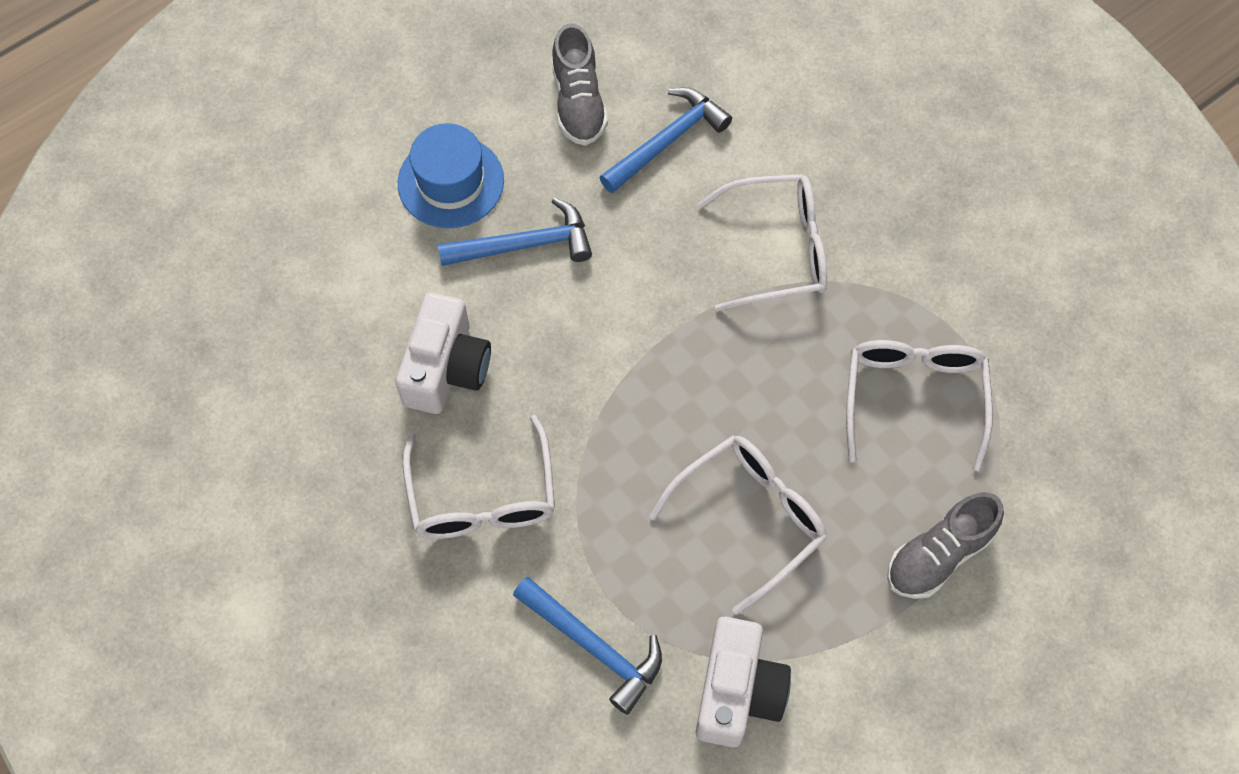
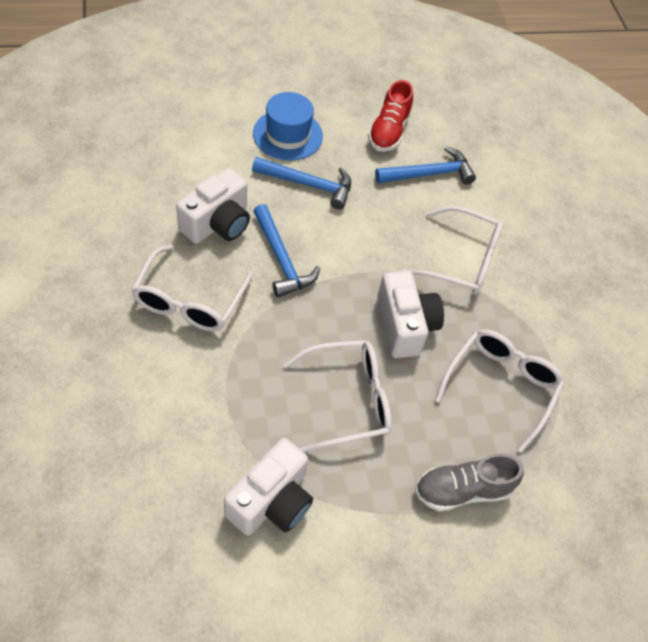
camera: 20 degrees right, 10 degrees down
blue hammer [513,577,662,715] -> blue hammer moved to [253,204,320,298]
grey shoe [551,23,608,146] -> red shoe [368,80,413,152]
none -> white camera [377,271,444,358]

